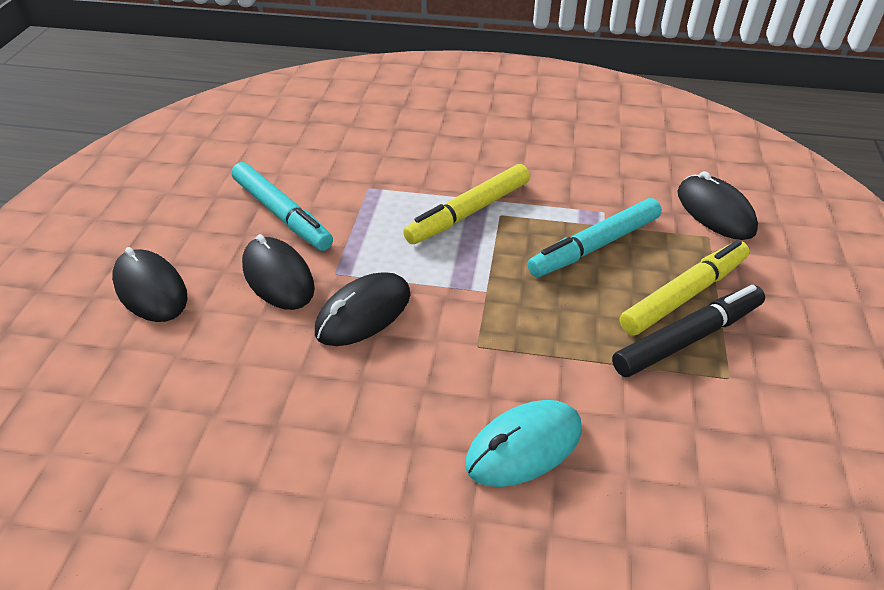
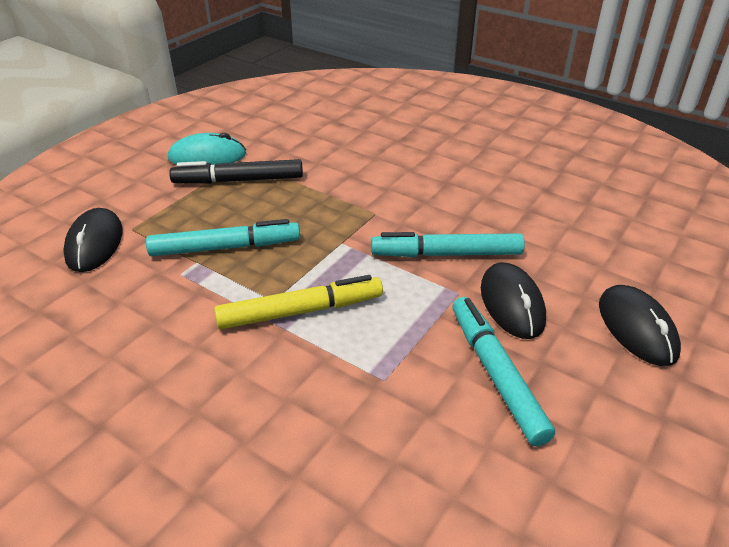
camera: 155 degrees left, 5 degrees down
black mouse [315,272,410,346] -> turquoise marker [371,232,525,257]
turquoise mouse [465,400,582,487] -> turquoise mouse moved to [168,133,246,165]
yellow marker [620,240,750,335] -> none

